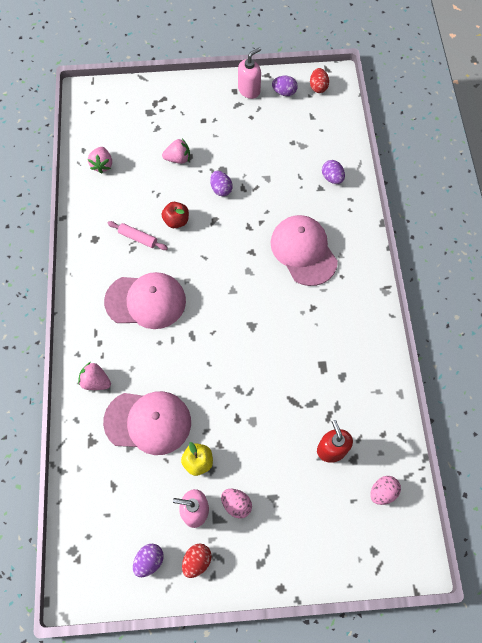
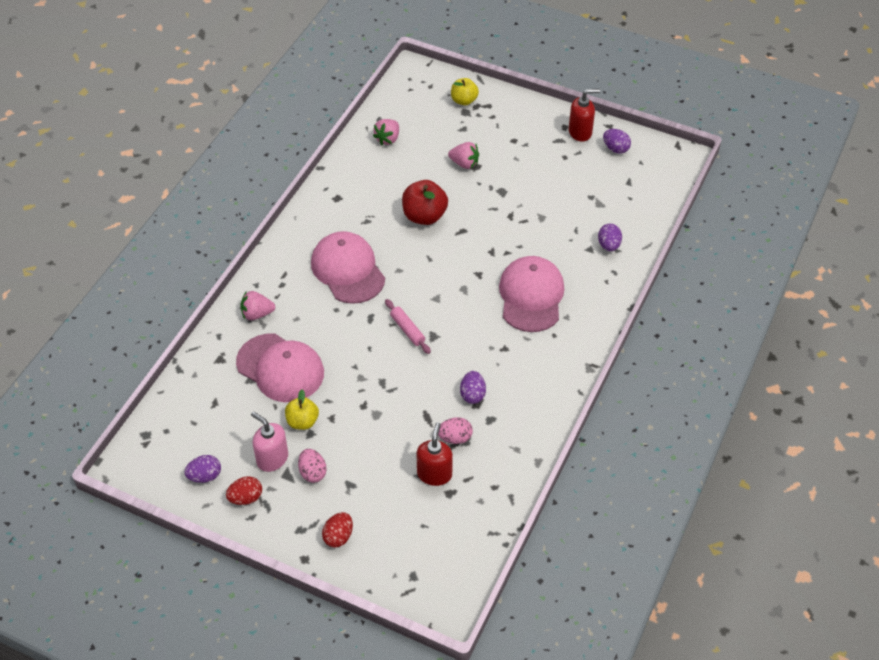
camera: 30 degrees right, 15 degrees down
pink strawberry [78,362,111,390] -> pink strawberry turned 60 degrees counterclockwise [240,291,275,320]
pink cap [104,272,186,329] -> pink cap turned 150 degrees counterclockwise [311,231,385,304]
pink rolling pin [108,221,168,250] -> pink rolling pin moved to [385,299,431,354]
red apple [162,202,189,228] -> red apple [402,180,448,225], size x1.54
purple egg [210,171,233,196] -> purple egg moved to [460,371,486,404]
pink soap dispenser [238,47,261,99] -> red soap dispenser [569,89,600,142]
red egg [310,68,329,93] -> red egg moved to [322,512,353,548]
pink egg [370,476,401,505] -> pink egg moved to [438,417,473,444]
none -> yellow apple [451,78,479,105]

